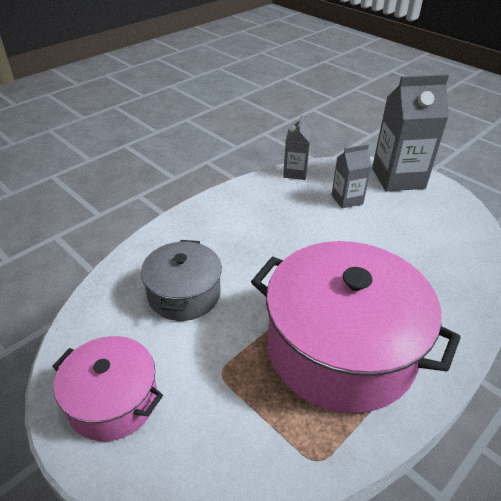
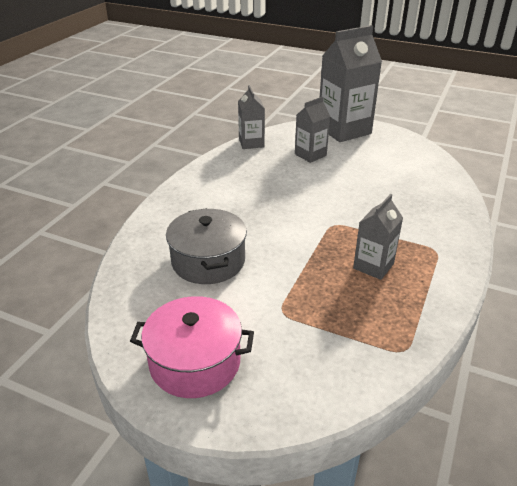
camera: 20 degrees left, 5 degrees down
pink pot [251,241,461,413] -> grey carton [353,194,403,280]

